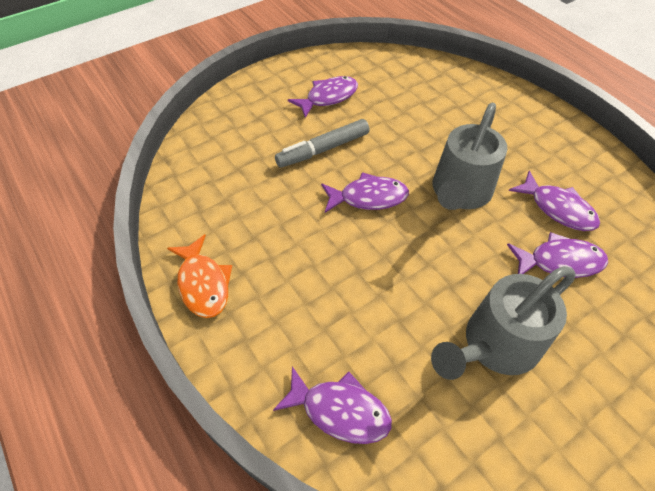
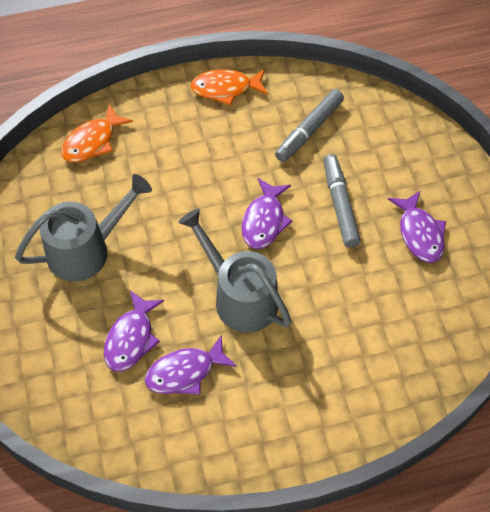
camera: 110 degrees right, 5 degrees up
purple fish [273,366,392,444] -> orange fish [61,104,133,162]
grey watering can [431,266,576,380] -> grey watering can turned 75 degrees clockwise [15,174,152,282]
none -> grey marker [275,89,344,162]

